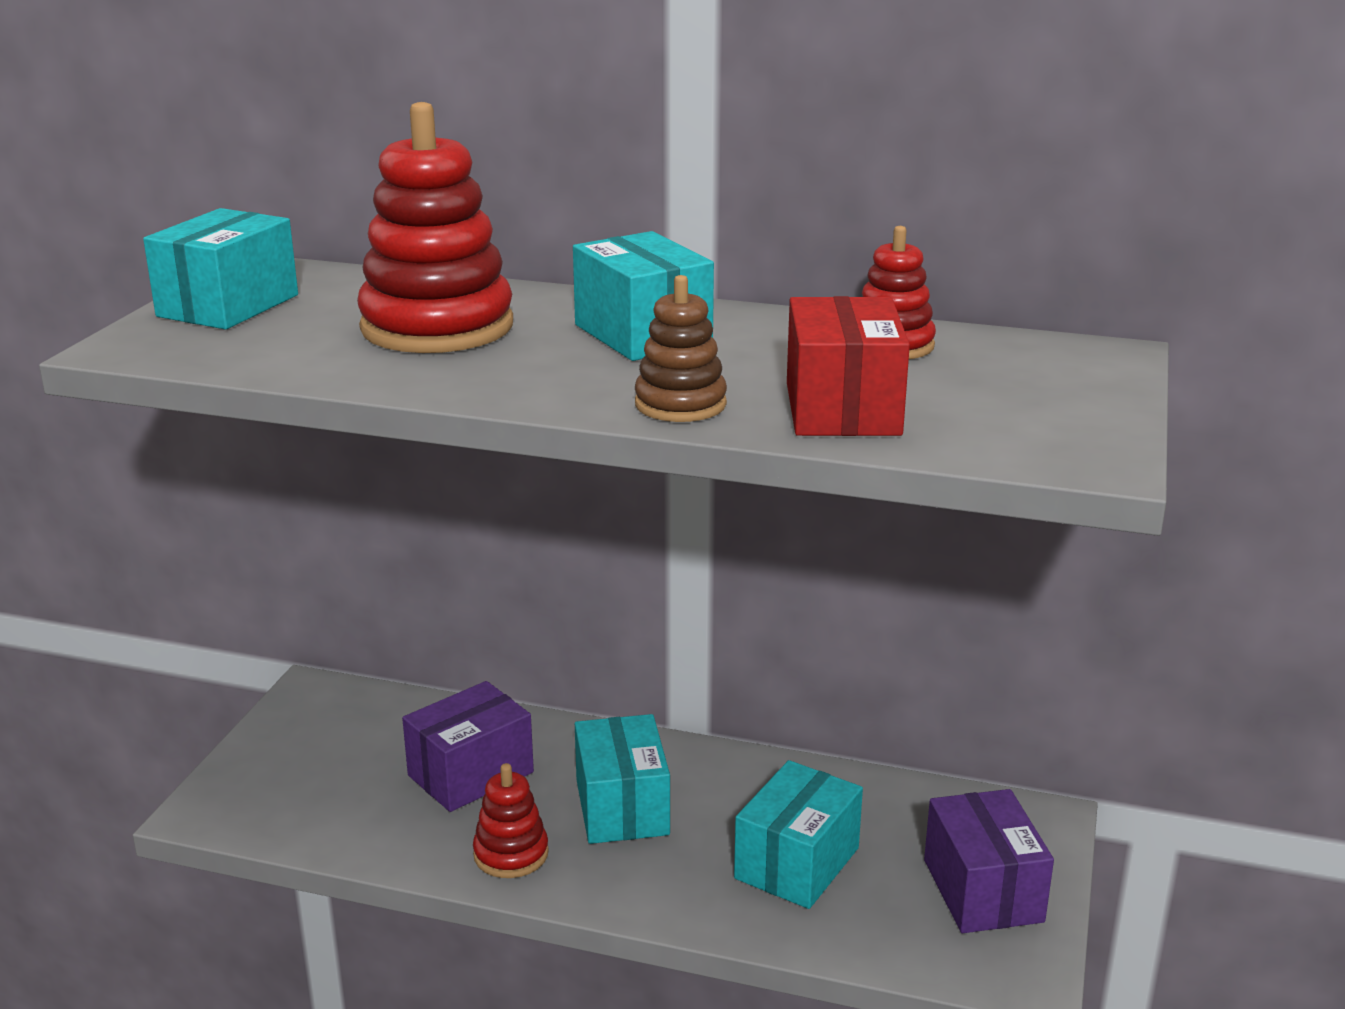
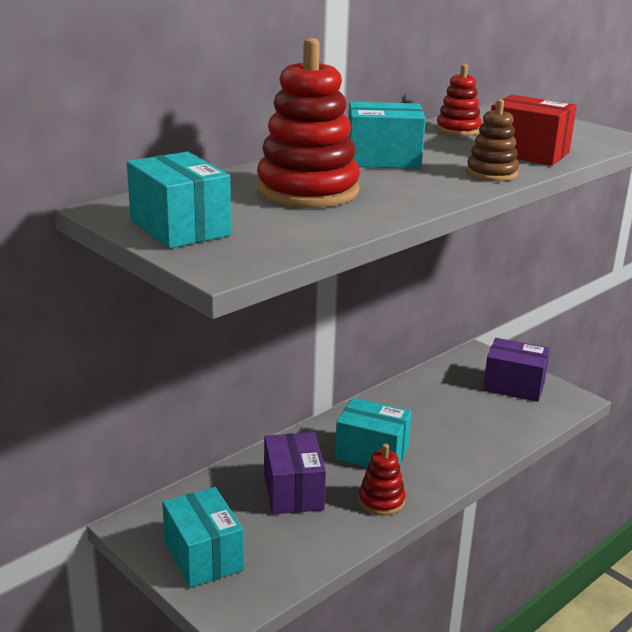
camera: 60 degrees left, 0 degrees up
turquoise box [734,760,863,909] -> turquoise box moved to [162,487,244,588]

